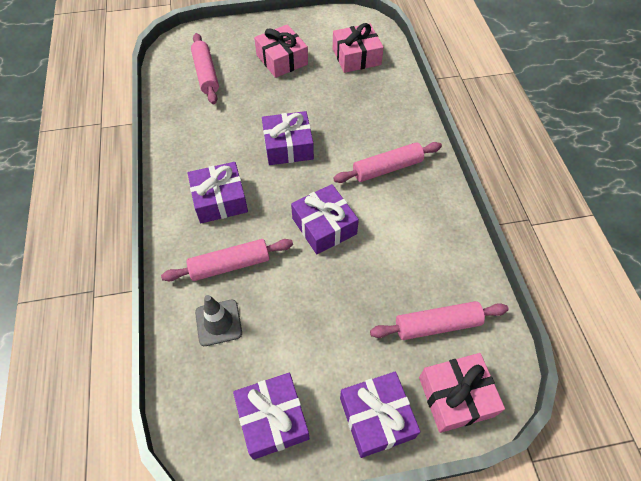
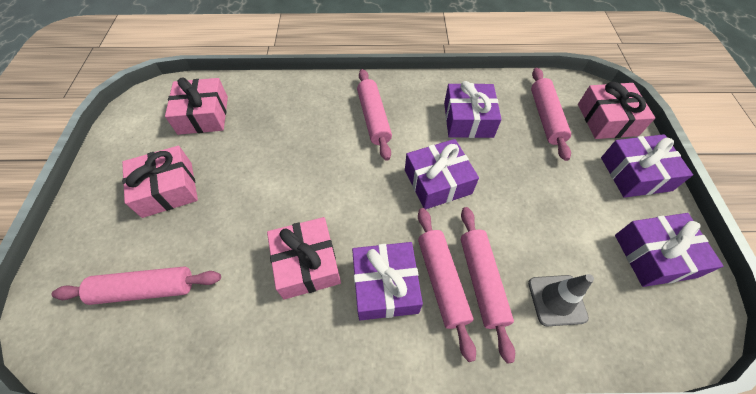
camera: 80 degrees left, 0 degrees up
purple gift [262,111,314,165] -> purple gift moved to [444,81,502,138]
none -> pink gift [267,217,341,299]
none -> pink rolling pin [418,208,476,362]

